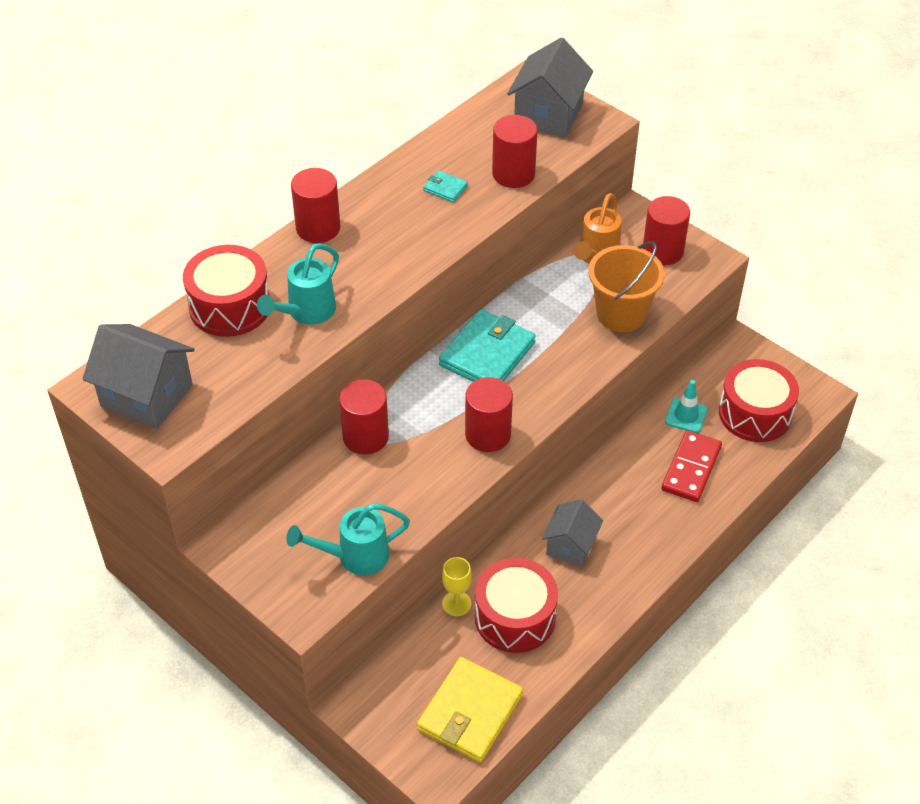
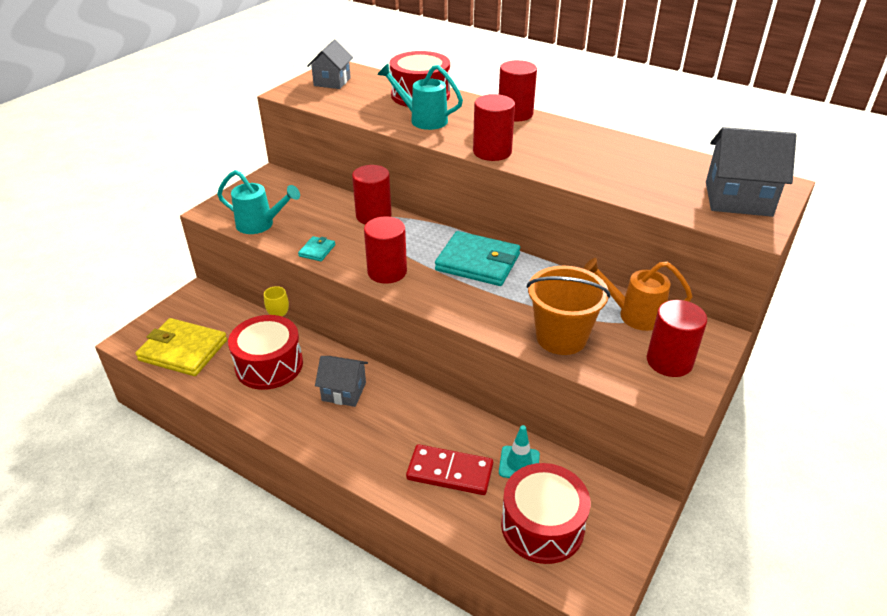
camera: 80 degrees right, 10 degrees down
grey house [82,324,195,429] -> grey house [307,39,353,89], size x0.65
turquoise watering can [287,503,410,575] -> turquoise watering can turned 135 degrees clockwise [217,170,300,234]
turquoise wallet [423,170,468,202] -> turquoise wallet moved to [298,236,335,261]
red cylinder [492,115,538,188] -> red cylinder moved to [473,94,515,161]

